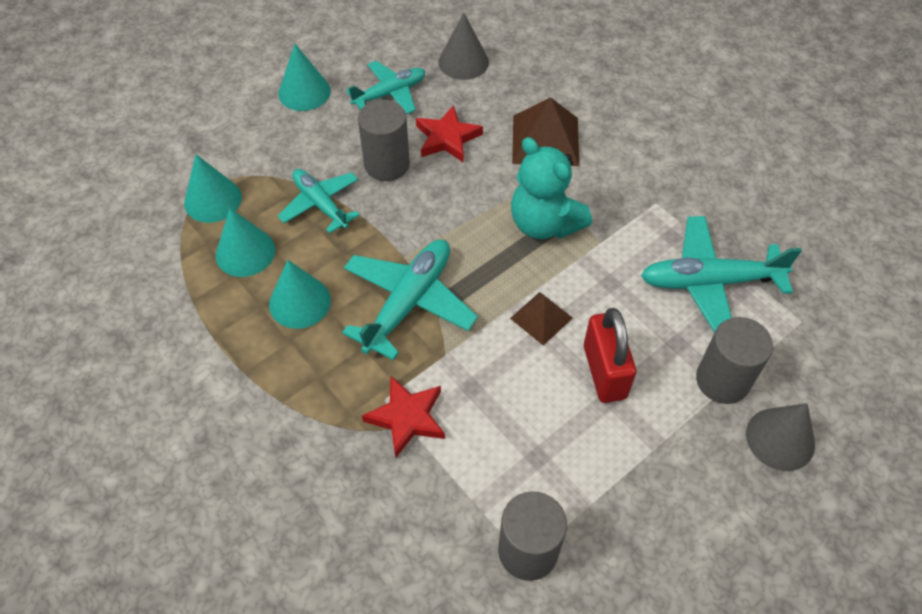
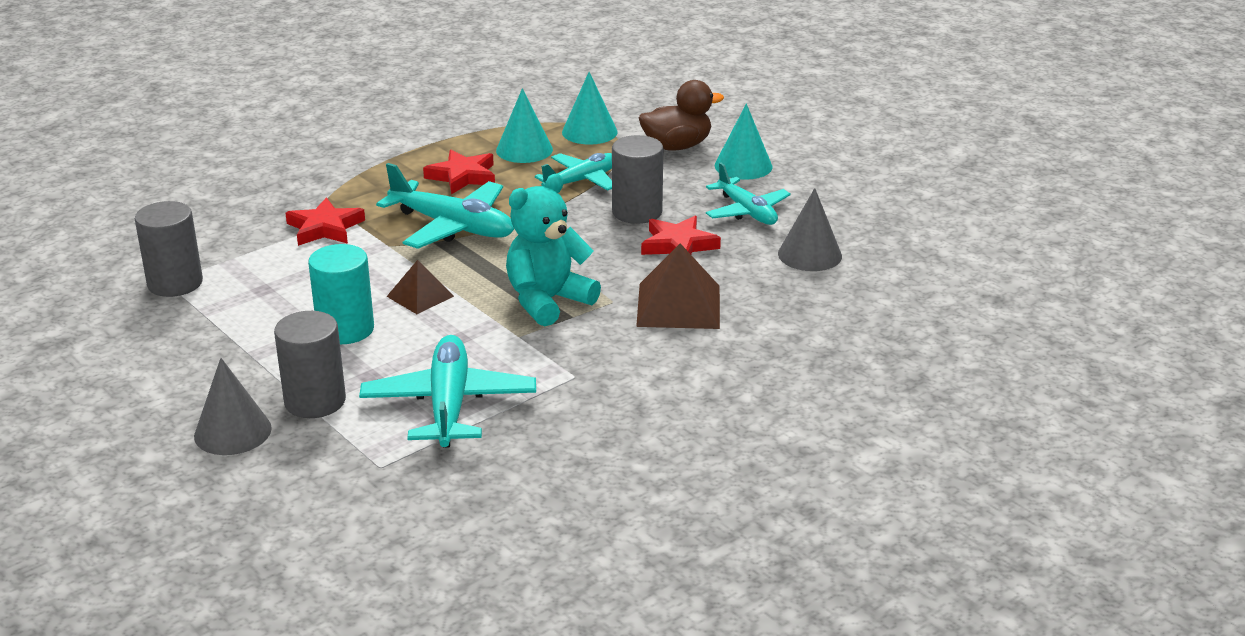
camera: 90 degrees right, 25 degrees down
turquoise cone [269,260,331,329] -> red star [423,150,495,194]
red padlock [584,308,636,403] -> turquoise cylinder [308,244,374,344]
none -> brown duck [639,80,724,151]

